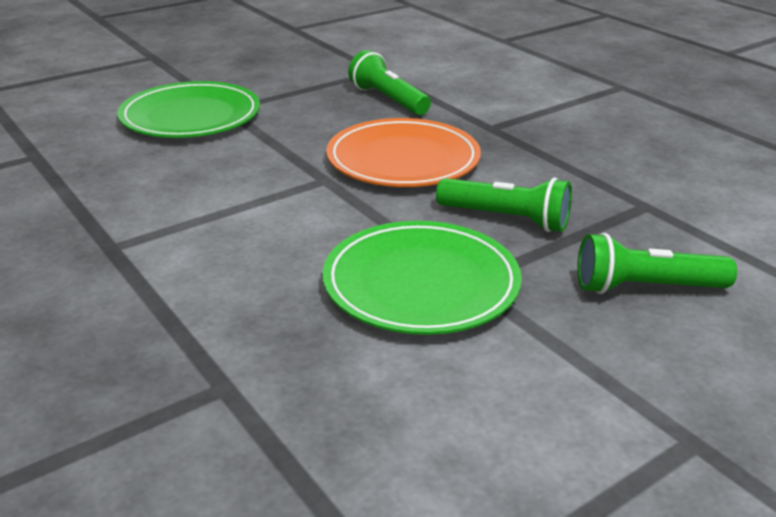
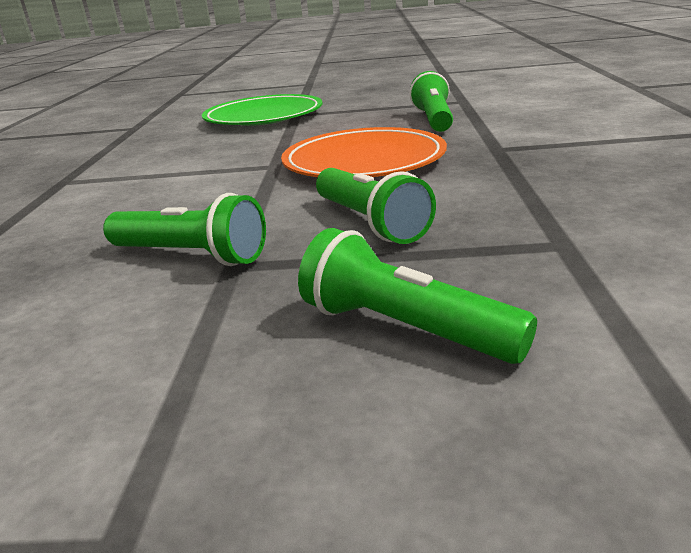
camera: 40 degrees right, 5 degrees down
green plate [322,221,522,335] -> green flashlight [103,193,266,266]

